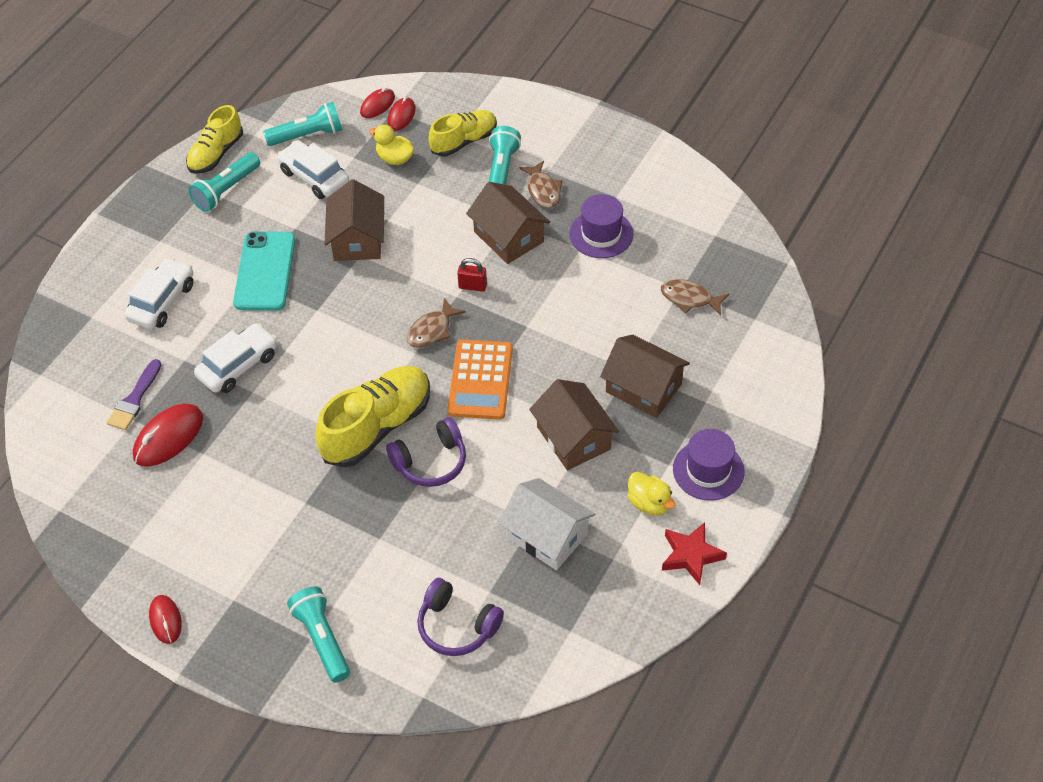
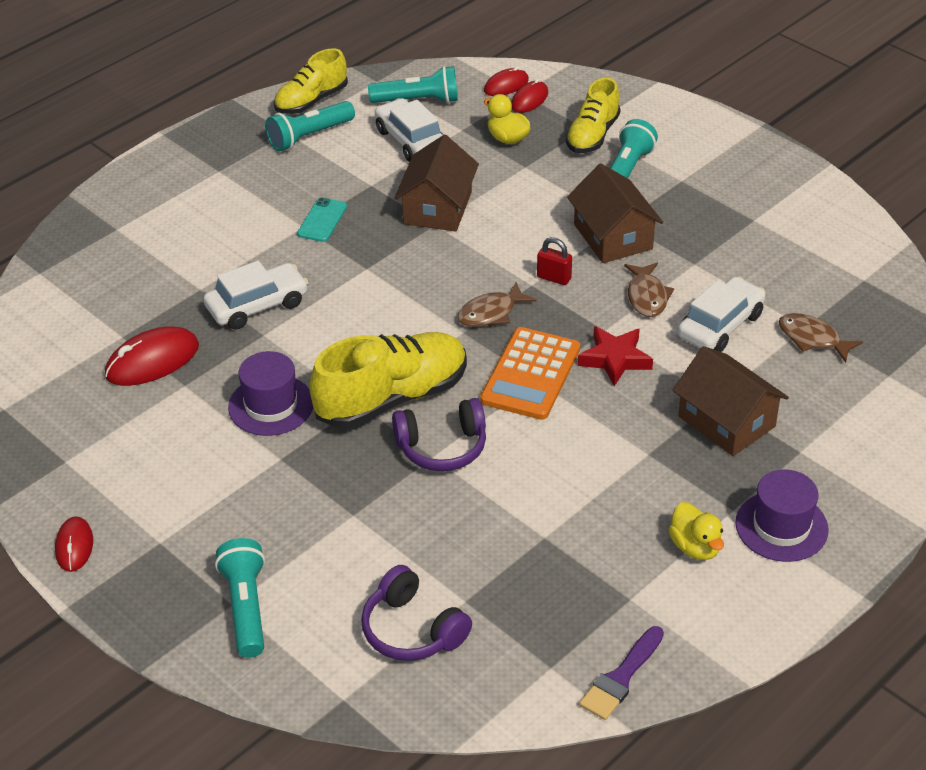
camera: 15 degrees right, 10 degrees down
purple brush [107,359,161,430] -> purple brush moved to [579,626,664,720]
white car [124,258,193,329] -> white car moved to [678,277,766,352]
turquoise phone [233,231,295,311] -> turquoise phone [297,197,347,242], size x0.54
yellow shoe [429,110,497,157] -> yellow shoe turned 135 degrees clockwise [566,78,620,153]
white house [498,478,595,570] -> none
brown fish [519,161,563,208] -> brown fish moved to [624,263,674,317]
brown house [529,379,619,470] -> none
purple hat [569,194,634,258] -> purple hat moved to [228,351,313,436]
red star [662,522,727,585] -> red star moved to [578,326,653,386]

